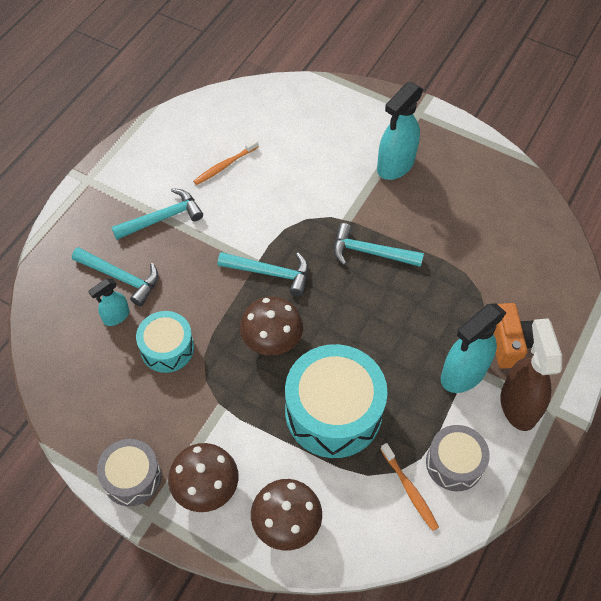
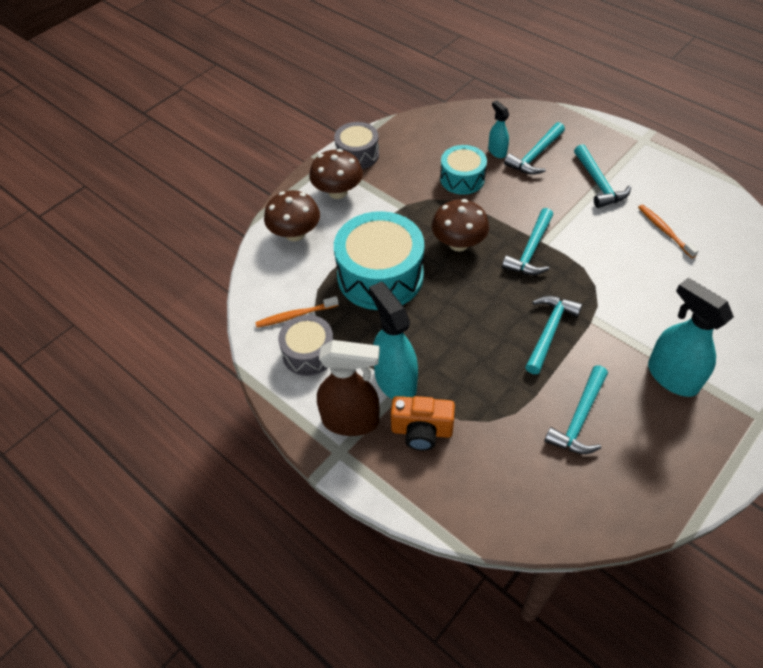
camera: 105 degrees right, 5 degrees down
none -> turquoise hammer [544,365,608,454]

